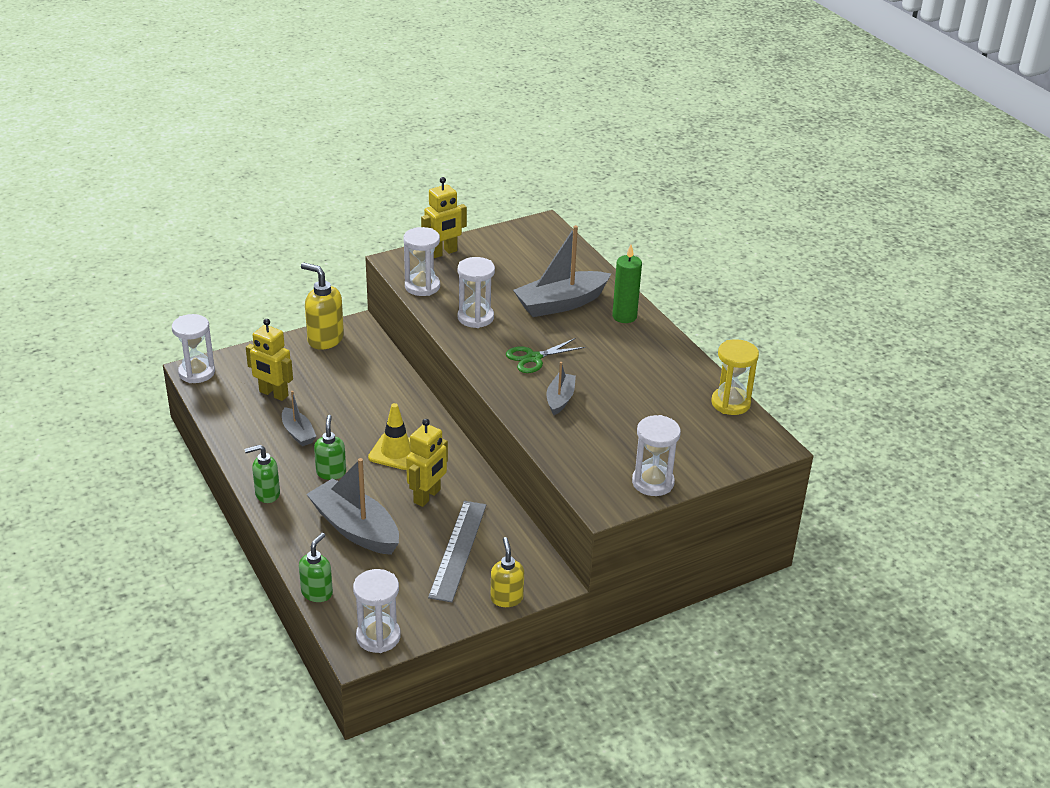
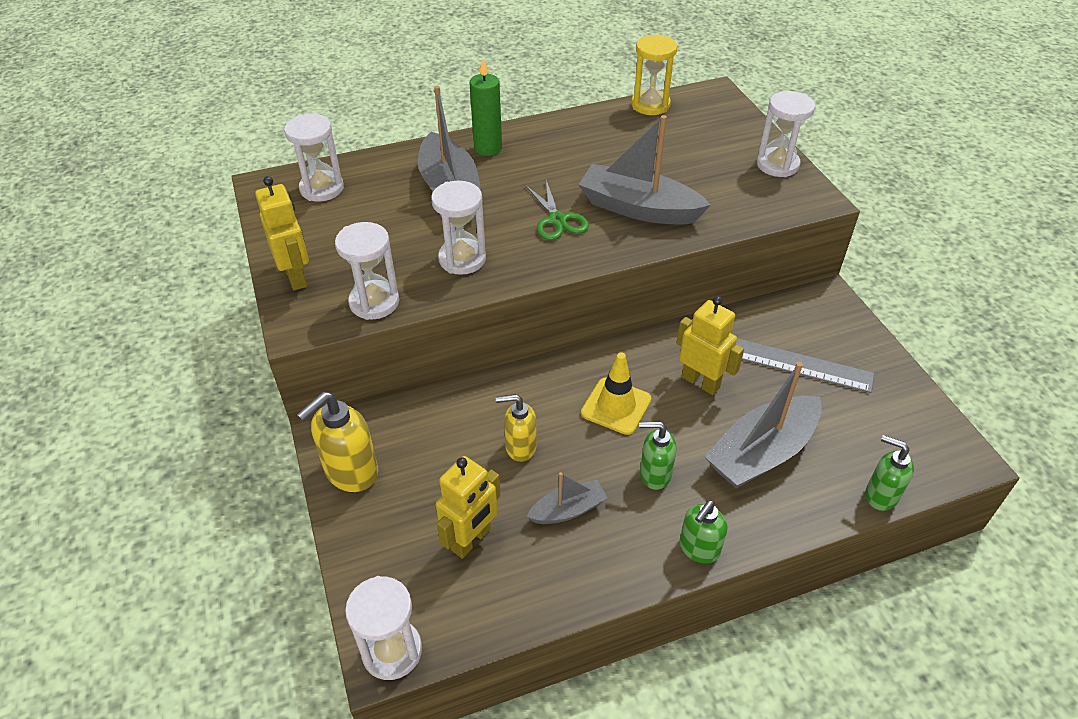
camera: 80 degrees left, 10 degrees up
green soap dispenser [244,445,280,503] -> green soap dispenser turned 45 degrees clockwise [680,500,727,564]
white hourglass [353,569,401,653] -> white hourglass moved to [284,114,344,202]
yellow soap dispenser [491,537,524,607] -> yellow soap dispenser moved to [496,394,537,462]
grey boat [547,362,576,415] -> grey boat [578,115,711,225], size x1.87

